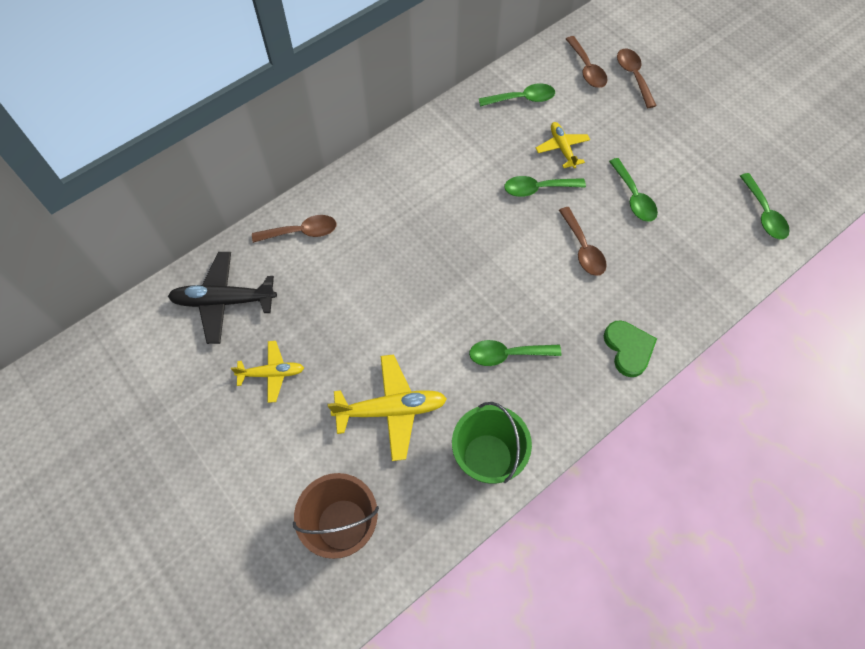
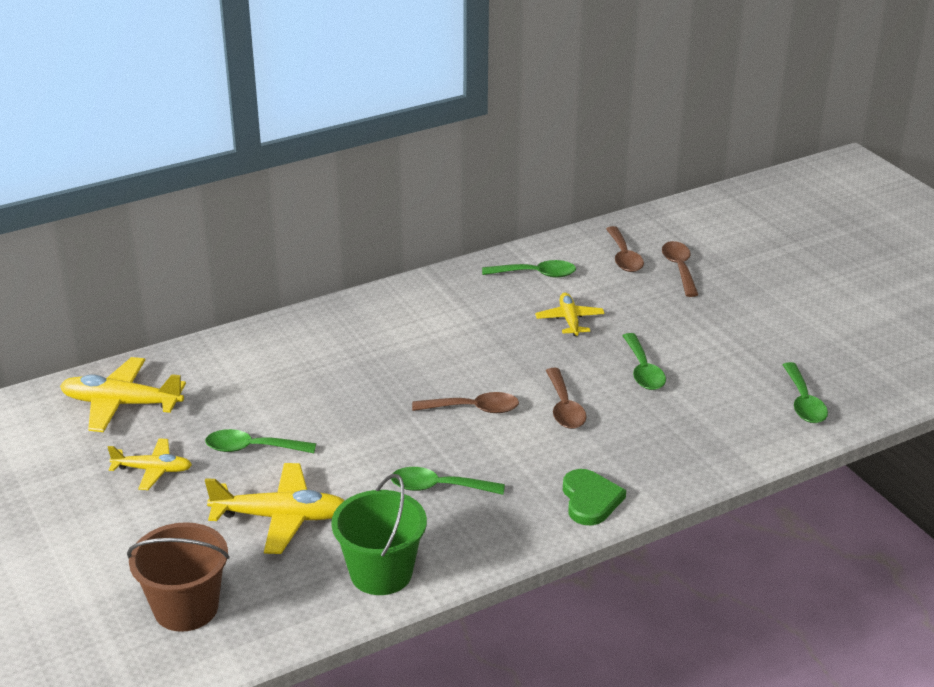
camera: 10 degrees right, 30 degrees down
black plane [168,252,277,344] -> yellow plane [60,357,186,432]
brown spoon [252,215,337,243] -> brown spoon moved to [412,392,519,413]
green spoon [504,176,586,197] -> green spoon moved to [205,429,316,453]

